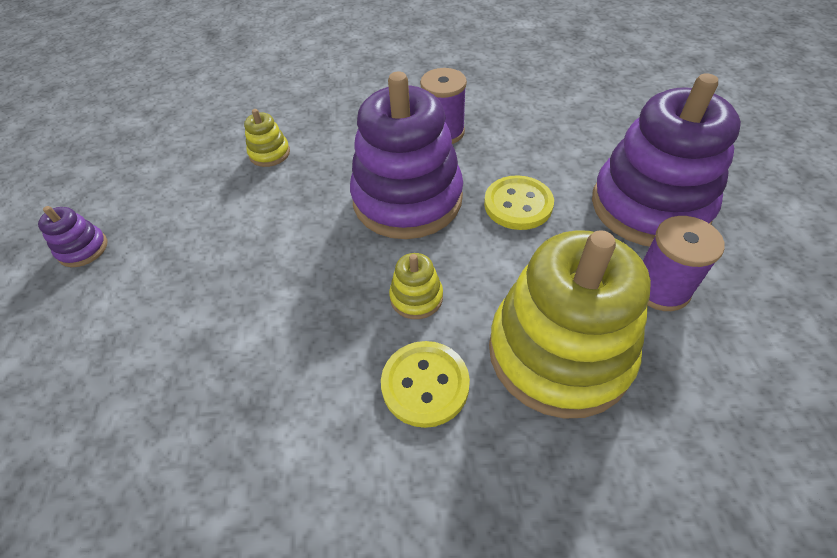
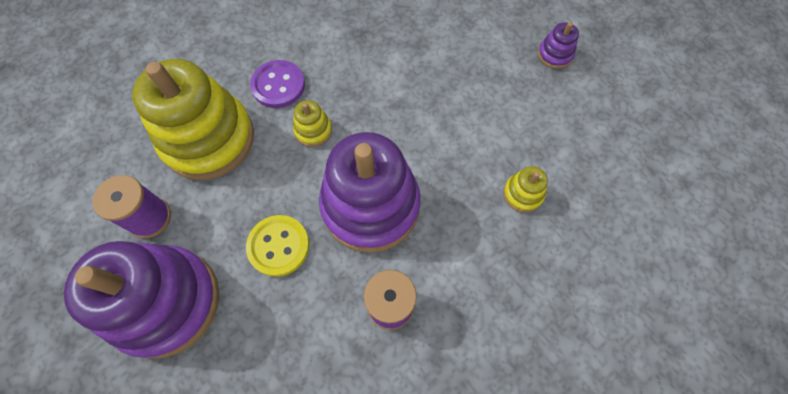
camera: 145 degrees right, 15 degrees up
yellow button [381,341,470,428] -> purple button [250,60,305,108]

